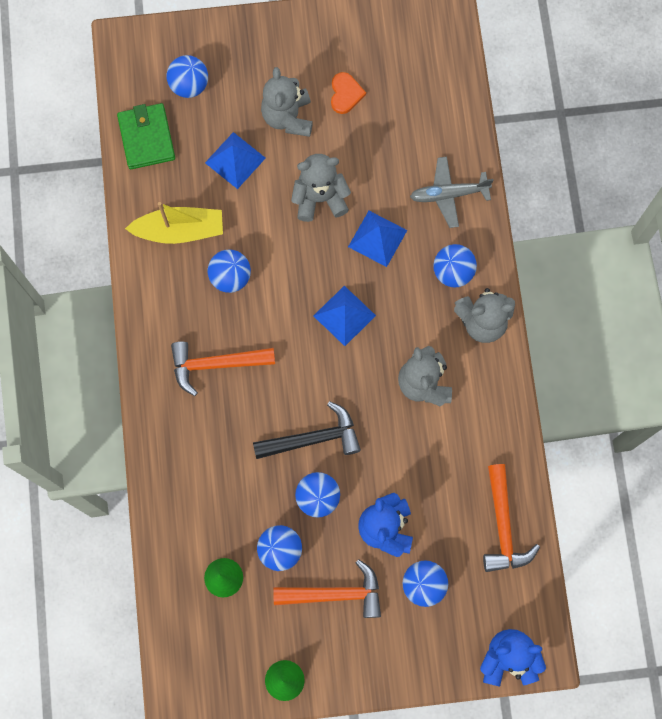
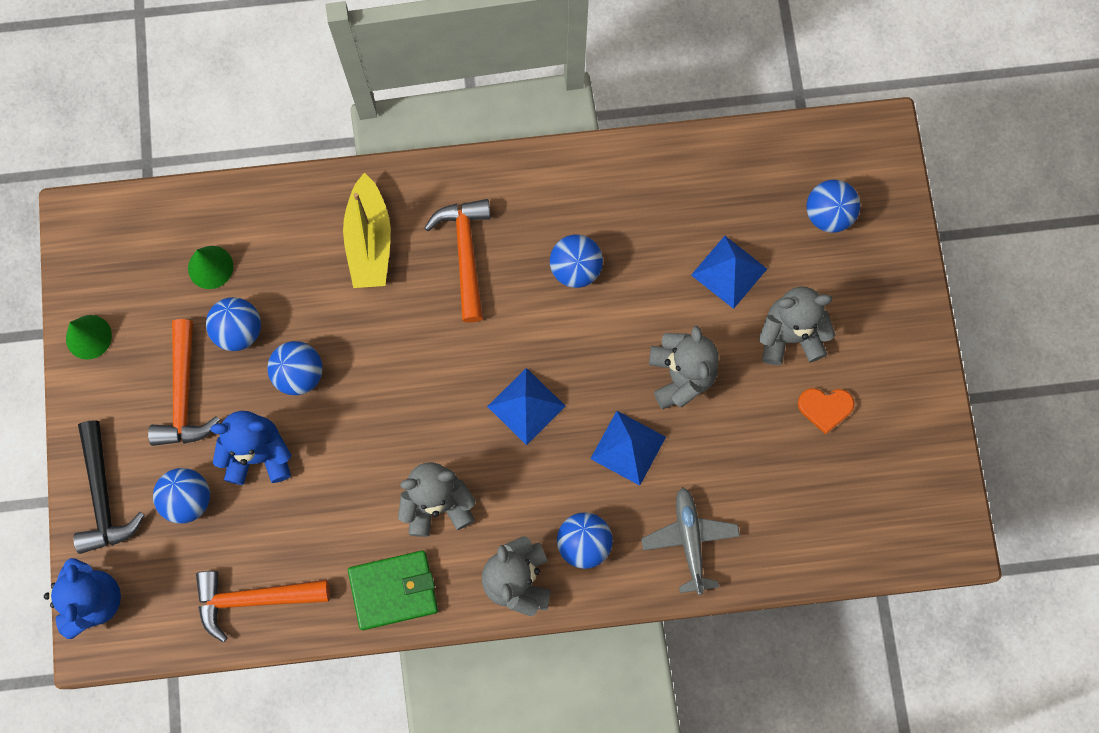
camera: 90 degrees right, 0 degrees up
green wallet [117,103,175,169] -> green wallet moved to [348,550,438,630]
yellow boat [125,202,223,244] -> yellow boat moved to [343,173,391,288]
black hammer [253,401,361,459] -> black hammer moved to [73,420,144,554]

